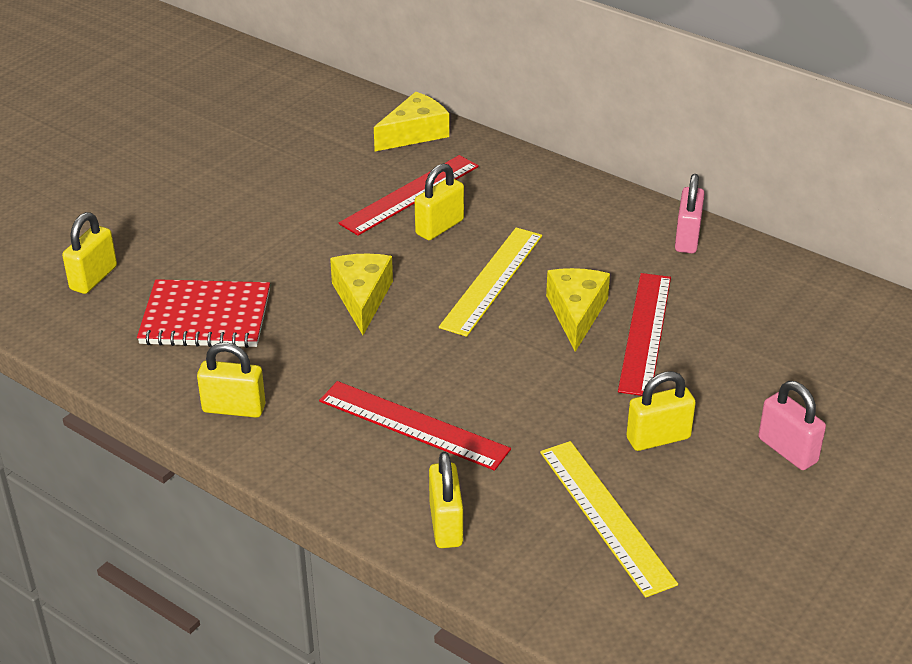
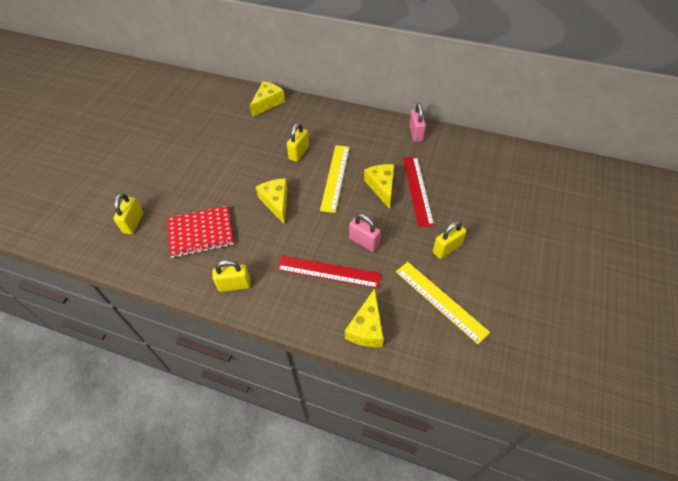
camera: 15 degrees left, 15 degrees up
red ruler [339,155,479,236] -> none
yellow padlock [429,452,463,548] -> yellow cheese [345,288,384,347]
pink padlock [758,381,826,470] -> pink padlock moved to [349,214,381,252]

